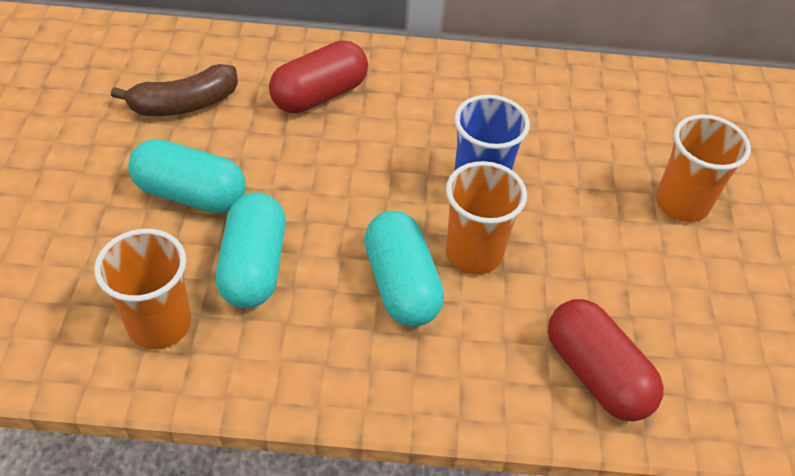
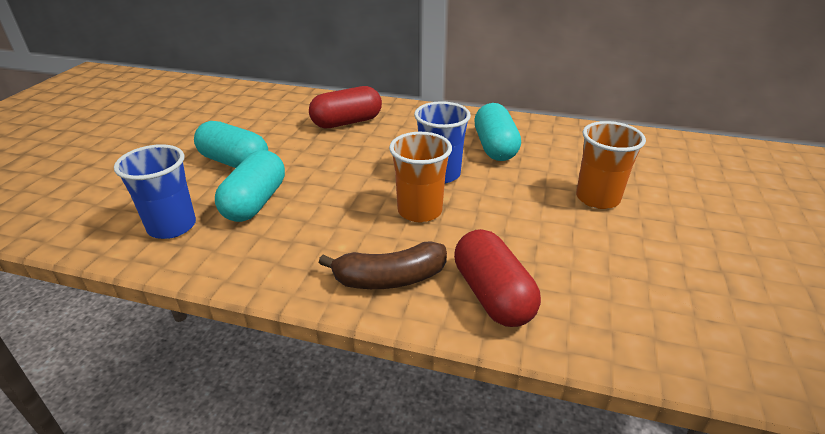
camera: 15 degrees right, 15 degrees down
orange cup [94,229,191,349] -> blue cup [114,144,196,239]
brown banana [111,64,238,116] -> brown banana moved to [319,241,447,289]
turquoise capsule [364,211,444,327] -> turquoise capsule moved to [474,103,521,161]

